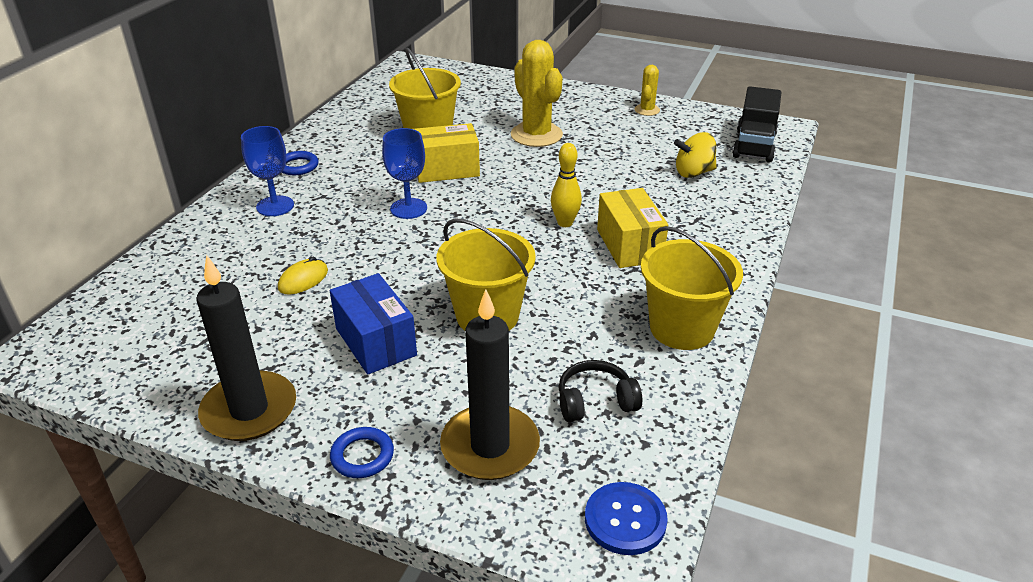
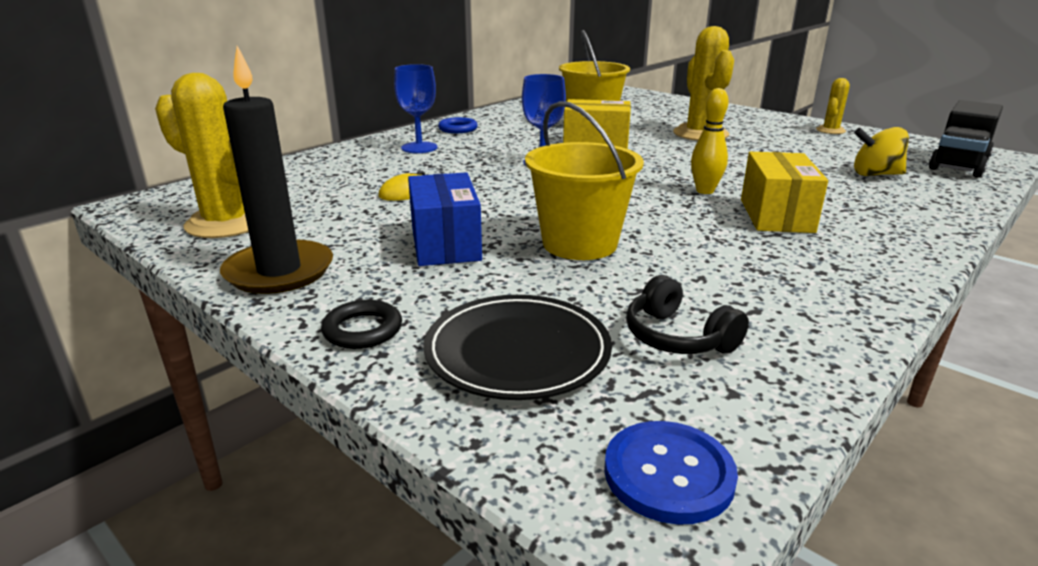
camera: 20 degrees right, 10 degrees down
blue ring [330,427,394,478] -> black ring [321,300,402,349]
black candle [440,289,540,480] -> black plate [424,295,612,400]
black headphones [558,360,642,423] -> black headphones turned 135 degrees counterclockwise [626,275,749,354]
yellow bucket [641,226,743,350] -> none
none -> yellow cactus [155,73,249,238]

